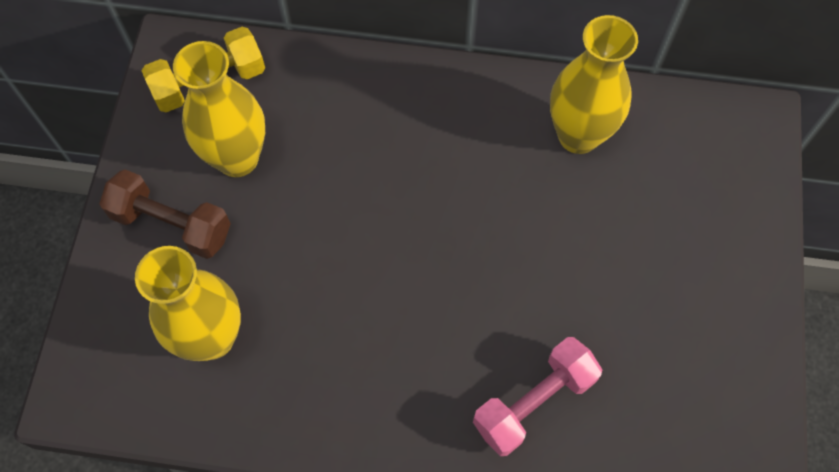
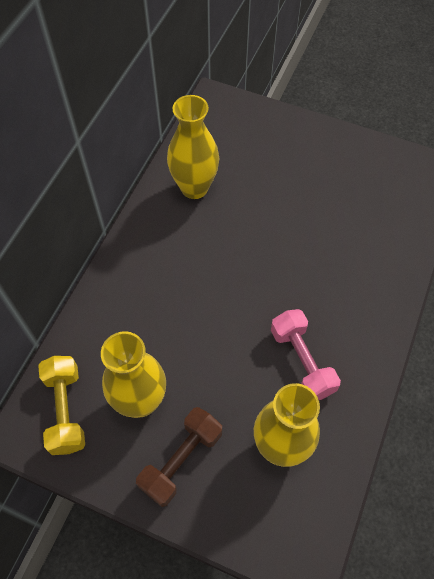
camera: 75 degrees left, 5 degrees down
pink dumbbell [473,337,603,456] -> pink dumbbell moved to [271,309,341,400]

